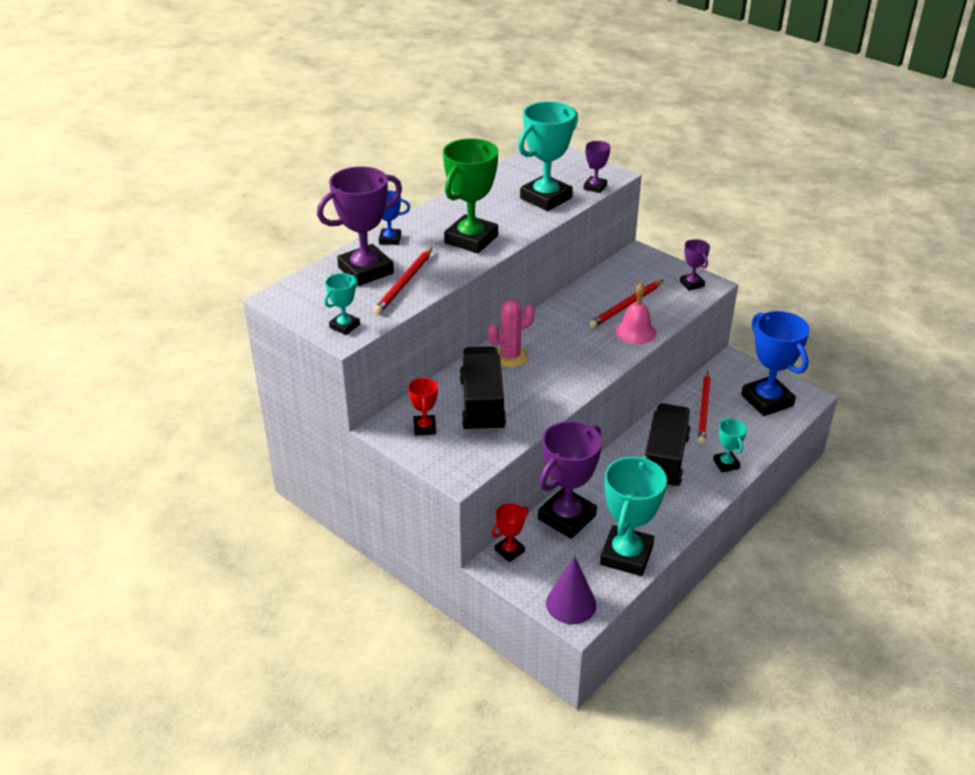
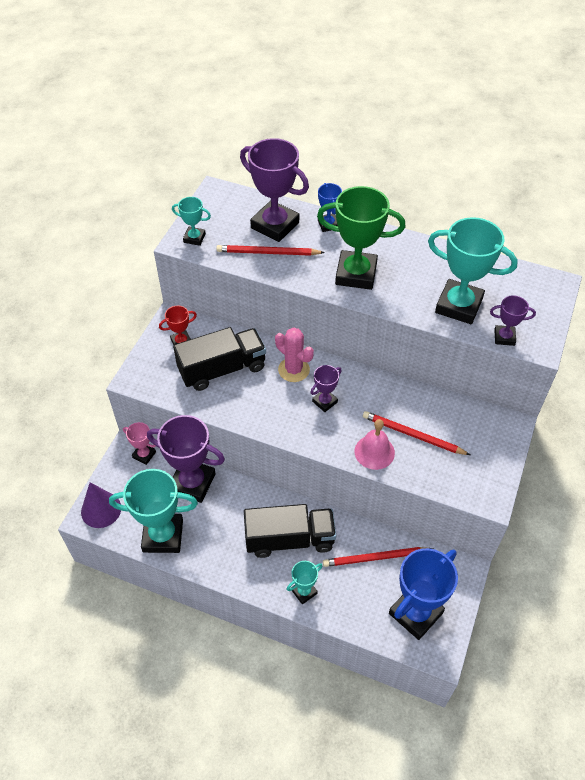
camera: 70 degrees right, 15 degrees up
red trophy [492,503,529,562] -> pink trophy [123,422,156,465]
purple trophy [680,239,710,291] -> purple trophy moved to [311,365,341,412]

